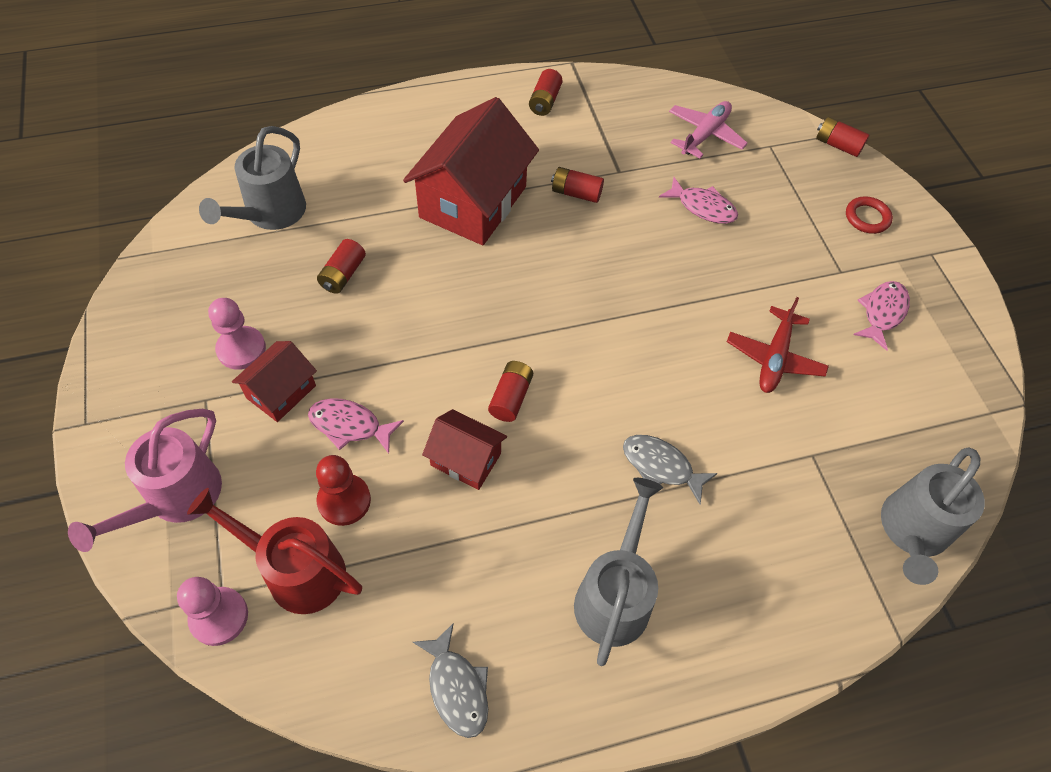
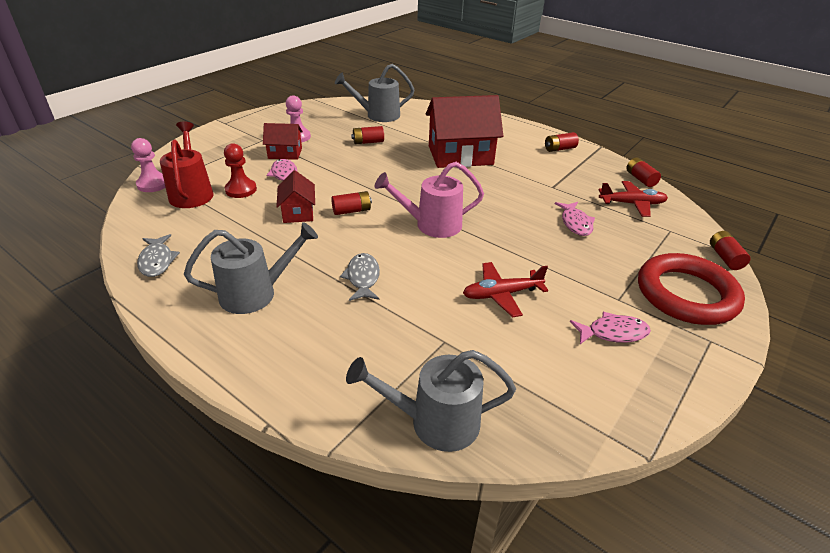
camera: 55 degrees right, 20 degrees down
pink watering can [68,409,222,552] -> pink watering can moved to [375,162,484,238]
grey fish [413,623,488,738] -> grey fish turned 45 degrees counterclockwise [137,234,180,277]
red battery [551,167,604,203] -> red battery moved to [626,157,661,187]
pink plane [669,101,748,158] -> red plane [599,181,668,217]
red ring [846,196,893,234] -> red ring [638,253,745,325], size x2.38

